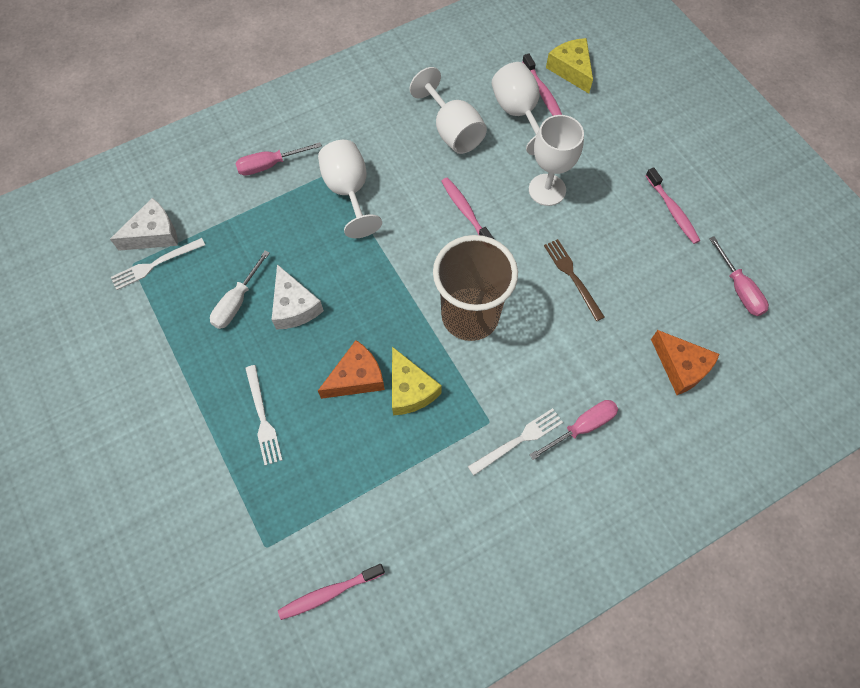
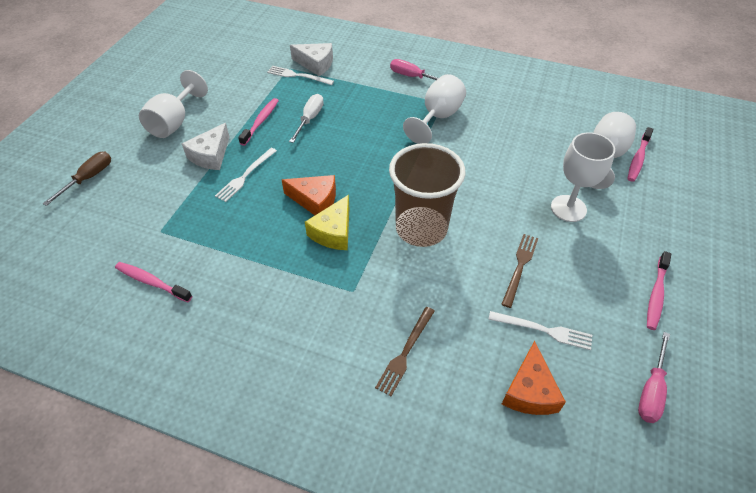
camera: 50 degrees right, 15 degrees down
white screwdriver [210,250,270,329] -> white screwdriver turned 120 degrees clockwise [289,94,324,143]
white cheese [272,264,324,330] -> white cheese moved to [182,123,230,170]
white goblet [409,67,487,154] -> white goblet moved to [139,70,208,138]
pink toothbrush [441,177,494,239] -> pink toothbrush moved to [238,98,279,146]
white fork [468,408,563,475] -> white fork moved to [488,311,592,350]
pink screwdriver [530,400,618,460] -> brown fork [375,307,435,396]
yellow cheese [546,38,593,94] -> none
none -> brown screwdriver [43,152,111,206]

